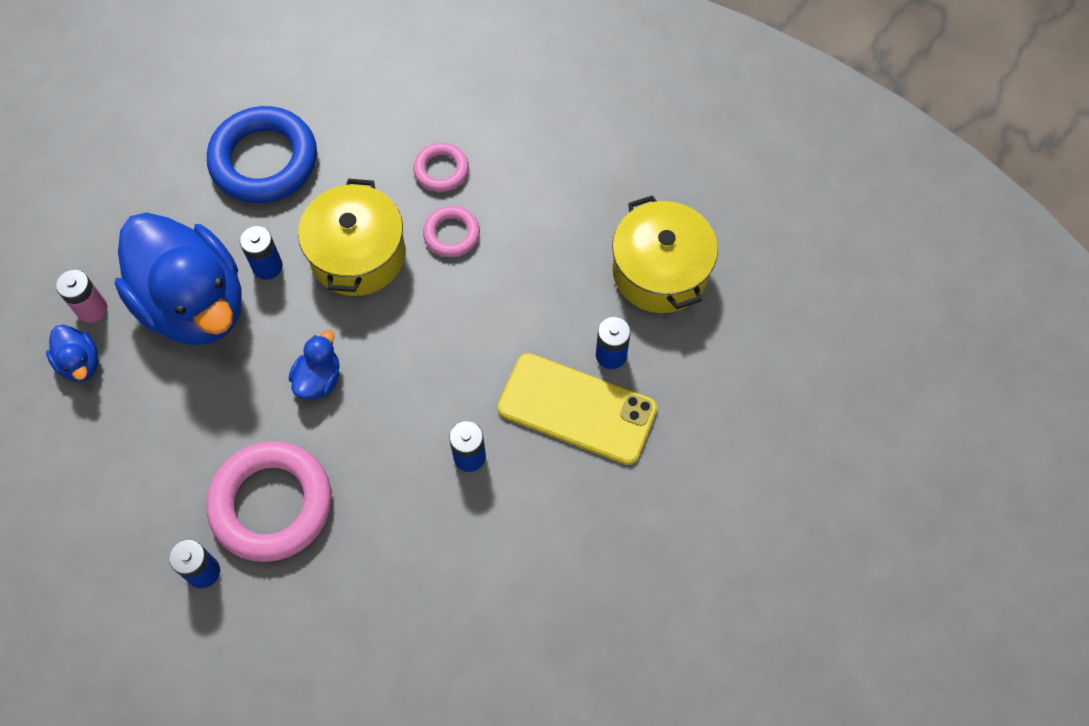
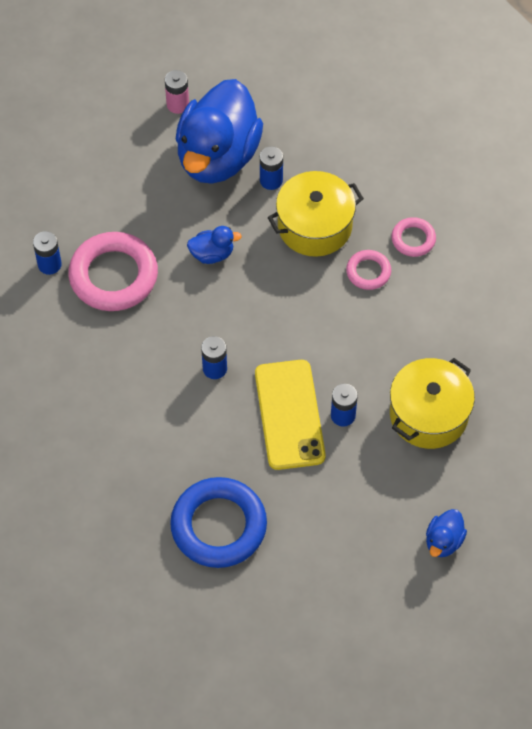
camera: 60 degrees right, 5 degrees down
blue duck [46,325,98,382] -> blue duck moved to [426,509,467,557]
blue ring [207,106,317,203] -> blue ring moved to [170,477,267,568]

